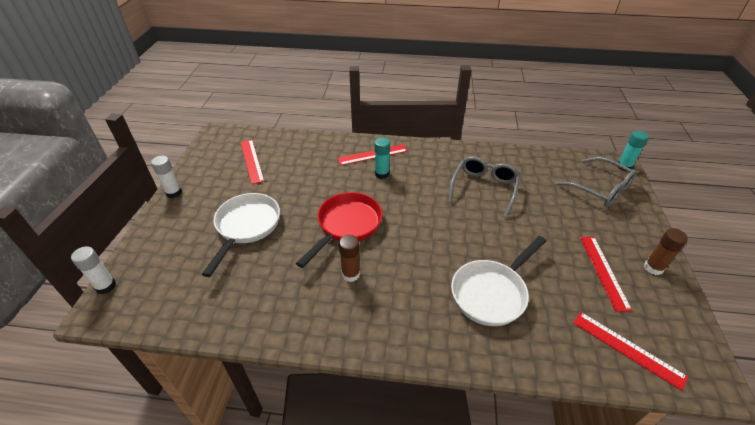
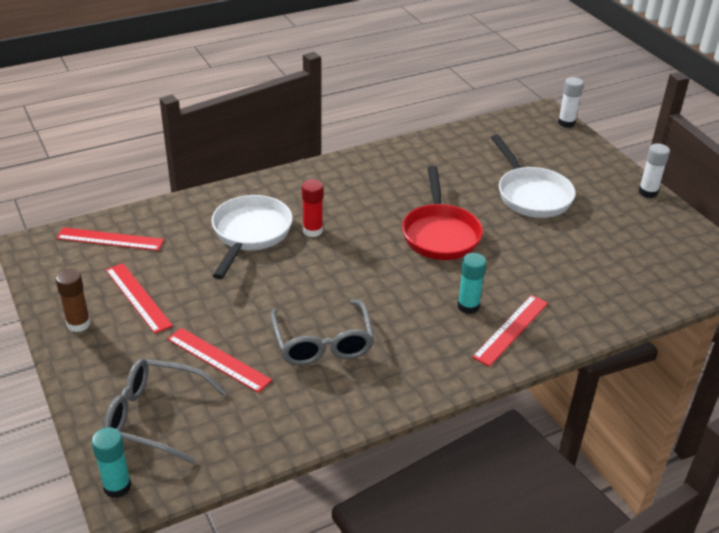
camera: 145 degrees right, 5 degrees down
red ruler [241,140,264,184] -> red ruler moved to [167,328,272,393]
brown glue stick [339,235,360,282] -> none
none -> red glue stick [302,179,323,237]

